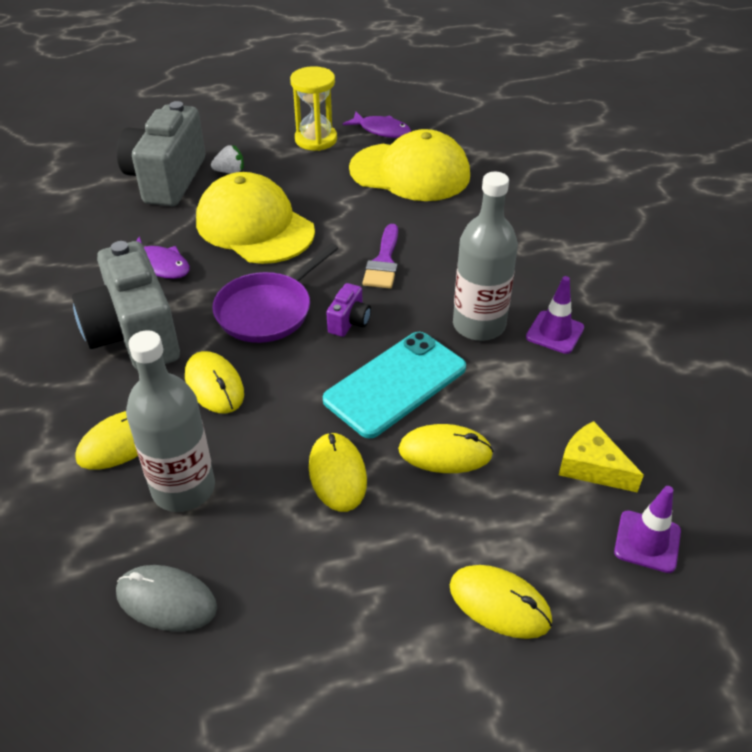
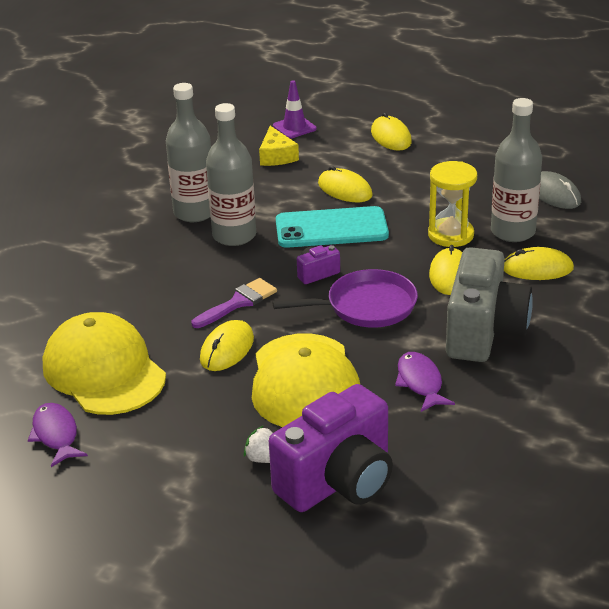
camera: 140 degrees left, 10 degrees down
grey camera [117,101,205,206] -> purple camera [269,384,393,512]
yellow hourglass [290,66,337,151] -> yellow hourglass moved to [428,161,477,247]
yellow mouse [309,432,367,512] -> yellow mouse moved to [200,320,254,371]
purple traffic cone [526,276,584,354] -> grey bottle [166,83,211,222]

